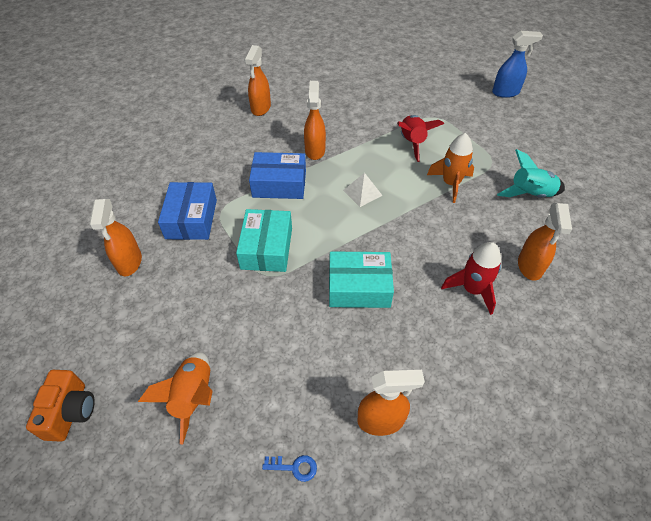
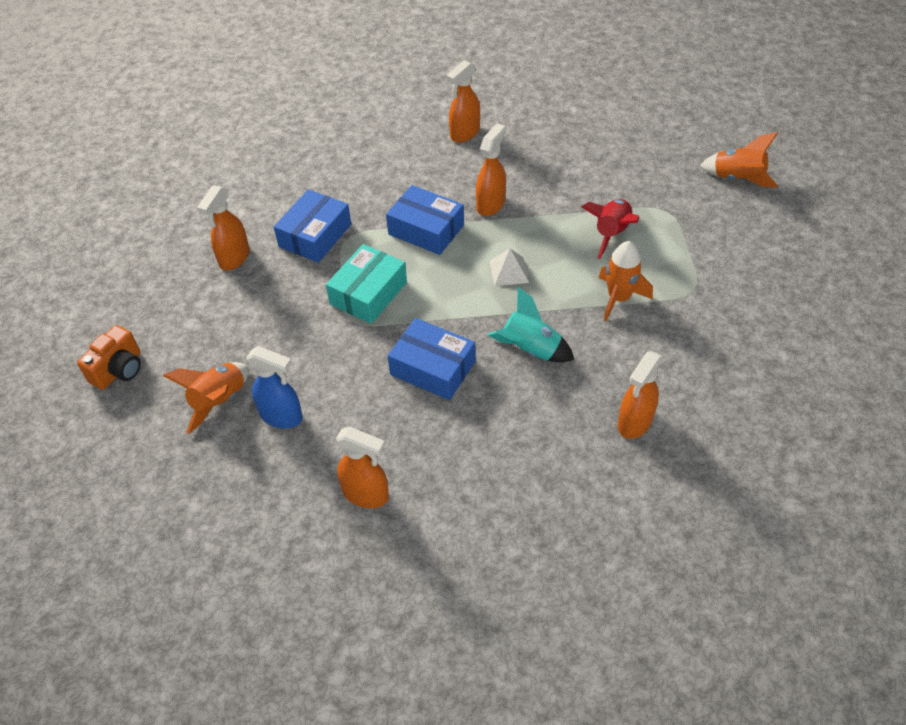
camera: 30 degrees right, 0 degrees up
blue key [262,455,317,482] -> none
turquoise box [329,251,394,308] -> blue box [388,318,476,400]
red rocket [441,242,501,315] -> none
blue spray bottle [492,31,543,98] -> blue spray bottle moved to [246,346,303,428]
turquoise rocket [497,149,565,198] -> turquoise rocket moved to [487,287,574,362]
none -> orange rocket [700,132,778,188]

